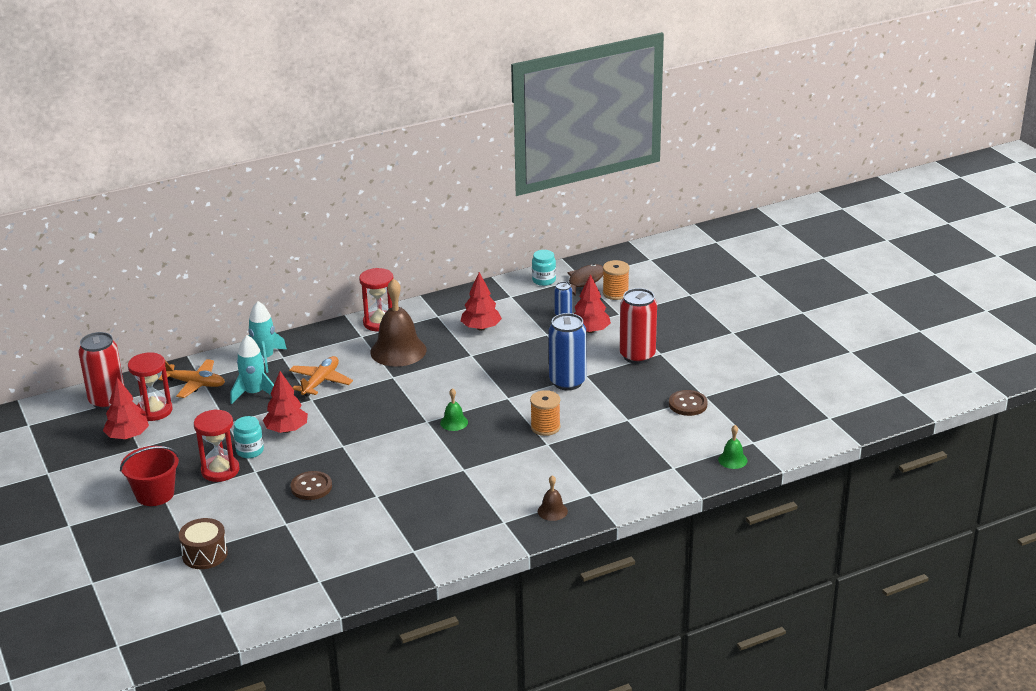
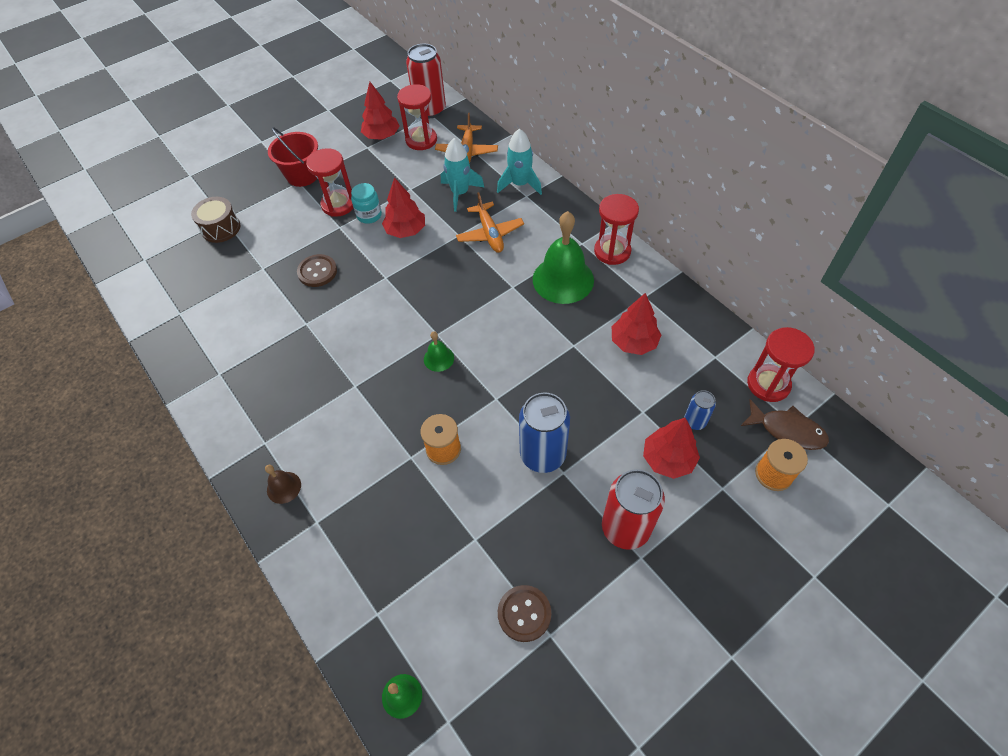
camera: 80 degrees right, 25 degrees up
orange plane [289,356,353,397] -> orange plane turned 60 degrees clockwise [456,192,524,253]
brown bell [370,278,426,367] -> green bell [533,211,594,304]
turquoise jar [532,250,556,286] -> red hourglass [747,327,815,402]

